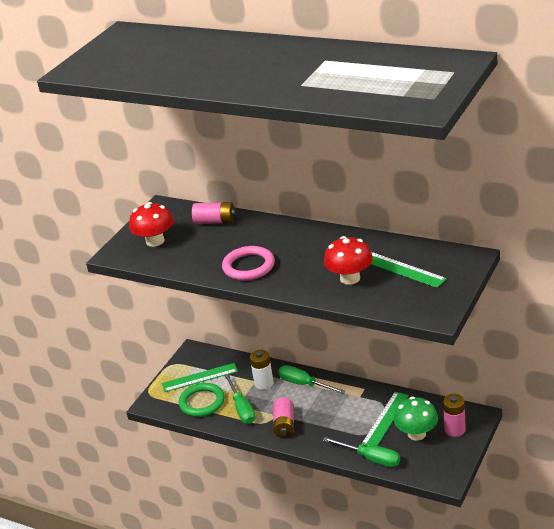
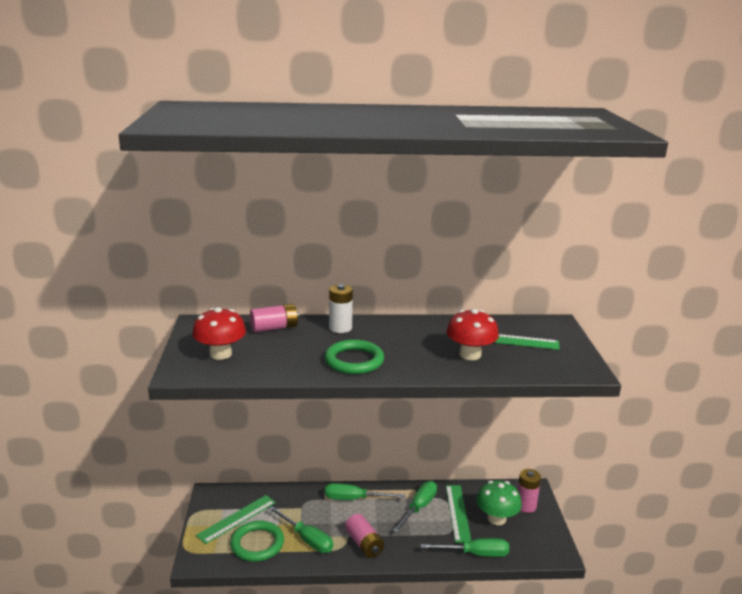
camera: 35 degrees left, 10 degrees down
pink ring [222,246,275,280] -> green ring [324,340,384,374]
white battery [250,350,274,390] -> white battery moved to [329,284,353,333]
none -> green screwdriver [393,481,437,533]

